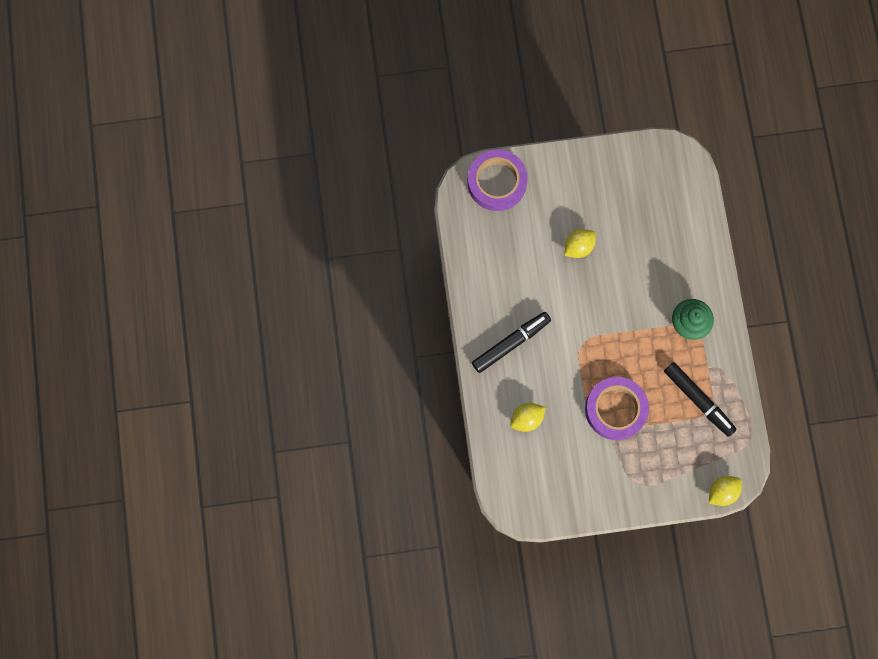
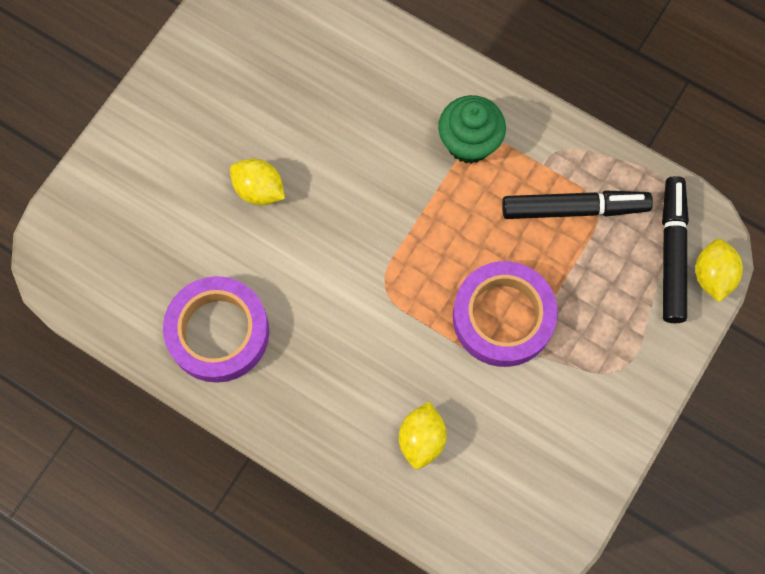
camera: 50 degrees left, 5 degrees down
purple tape [468,149,528,211] -> purple tape moved to [163,276,269,383]
black marker [472,312,551,373] -> black marker moved to [662,176,689,323]
yellow lemon [564,229,596,258] -> yellow lemon turned 60 degrees counterclockwise [230,158,285,205]

